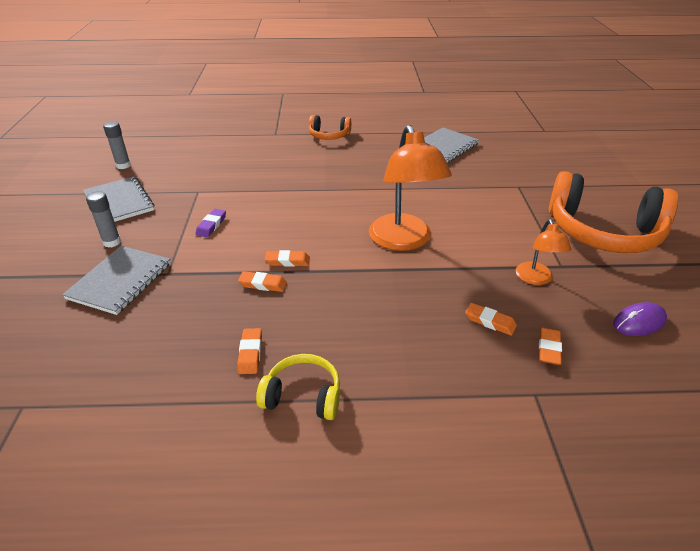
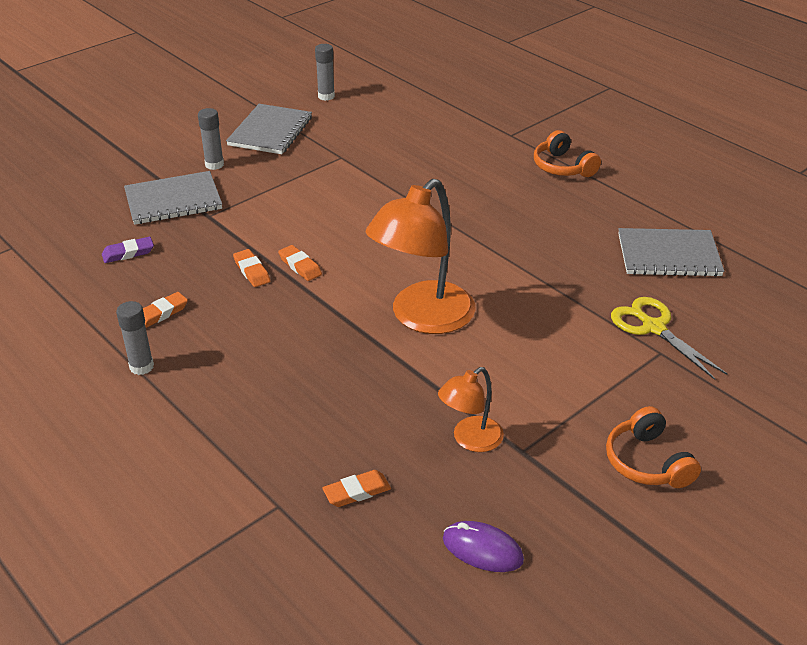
camera: 50 degrees right, 0 degrees up
purple eraser [195,209,226,237] -> purple eraser moved to [102,237,154,263]
yellow headphones [256,354,340,420] -> grey glue stick [116,301,154,375]
orange eraser [465,303,517,336] -> none
orange headphones [549,171,678,253] -> orange headphones [606,406,701,488], size x0.49
none -> yellow scissors [611,297,727,380]

